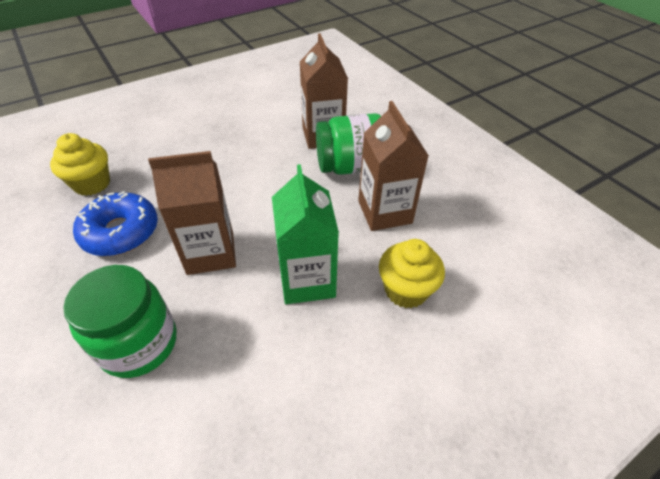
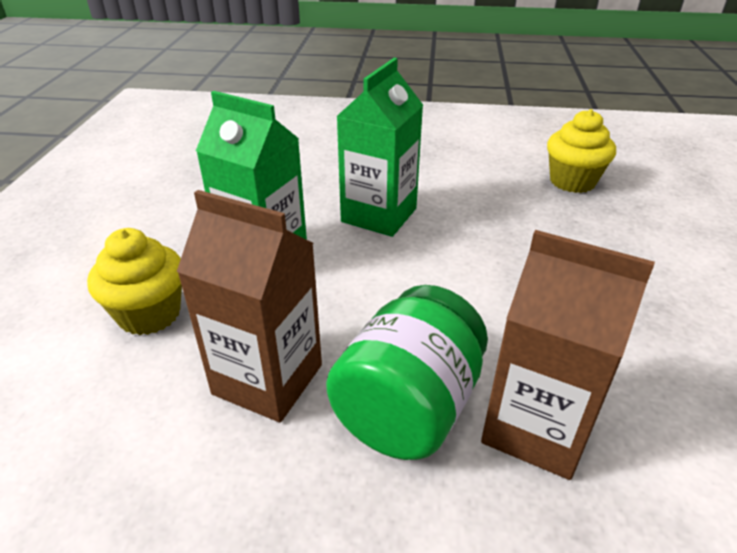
camera: 130 degrees right, 10 degrees down
green jar [63,265,177,378] -> none
blue donut [73,191,158,256] -> none
brown carton [148,151,236,275] -> green carton [336,58,423,237]

